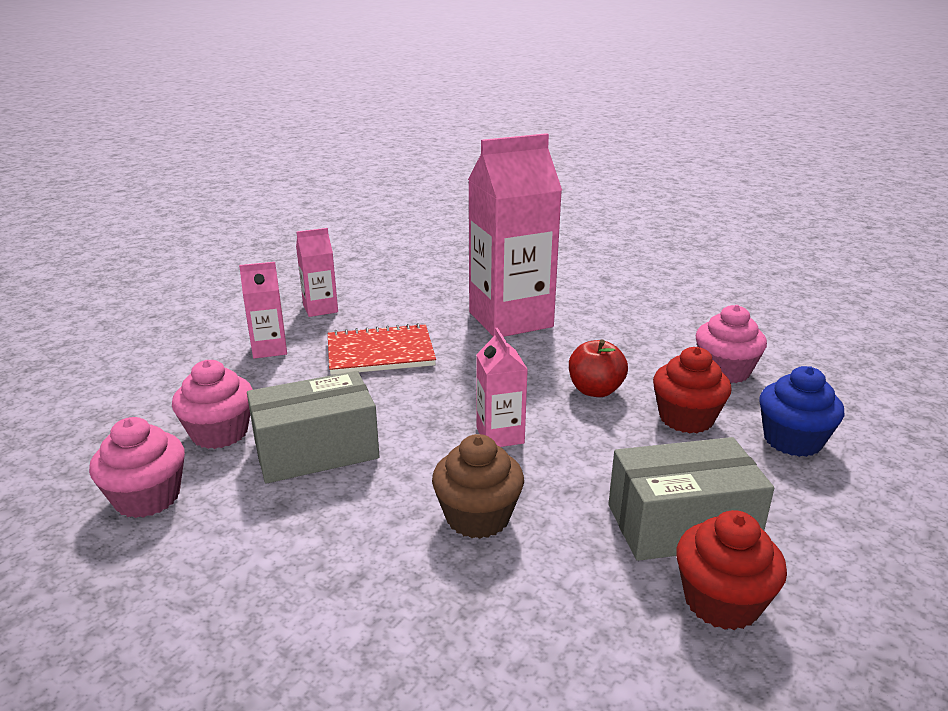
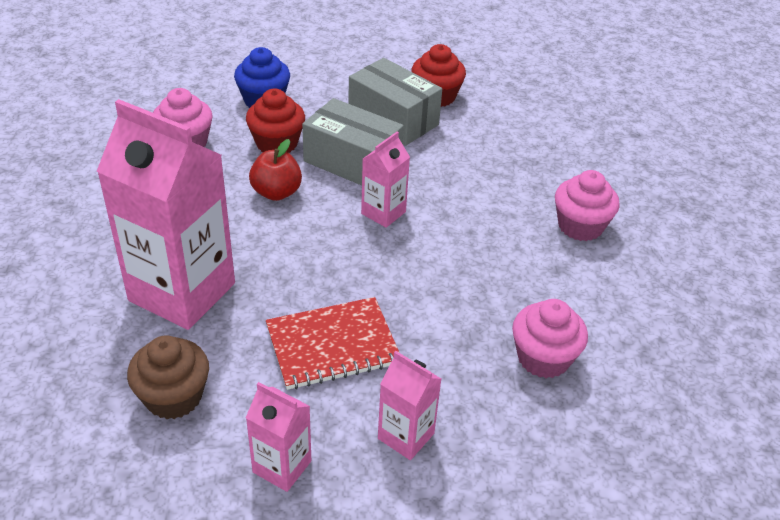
camera: 130 degrees left, 15 degrees up
pink cupcake [89,417,185,518] -> pink cupcake moved to [555,170,620,241]
grey box [247,371,379,484] -> grey box moved to [302,98,404,185]
red notebook [328,323,436,375] -> red notebook turned 60 degrees counterclockwise [266,297,399,390]
brown cupcake [432,434,524,539] -> brown cupcake moved to [127,335,209,419]

